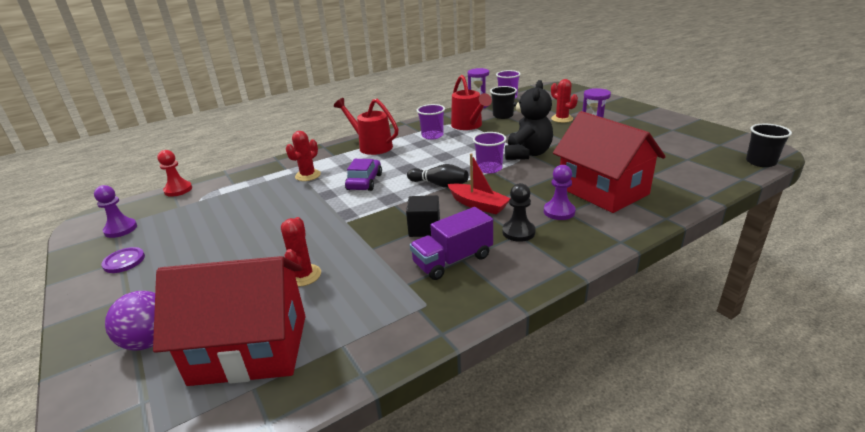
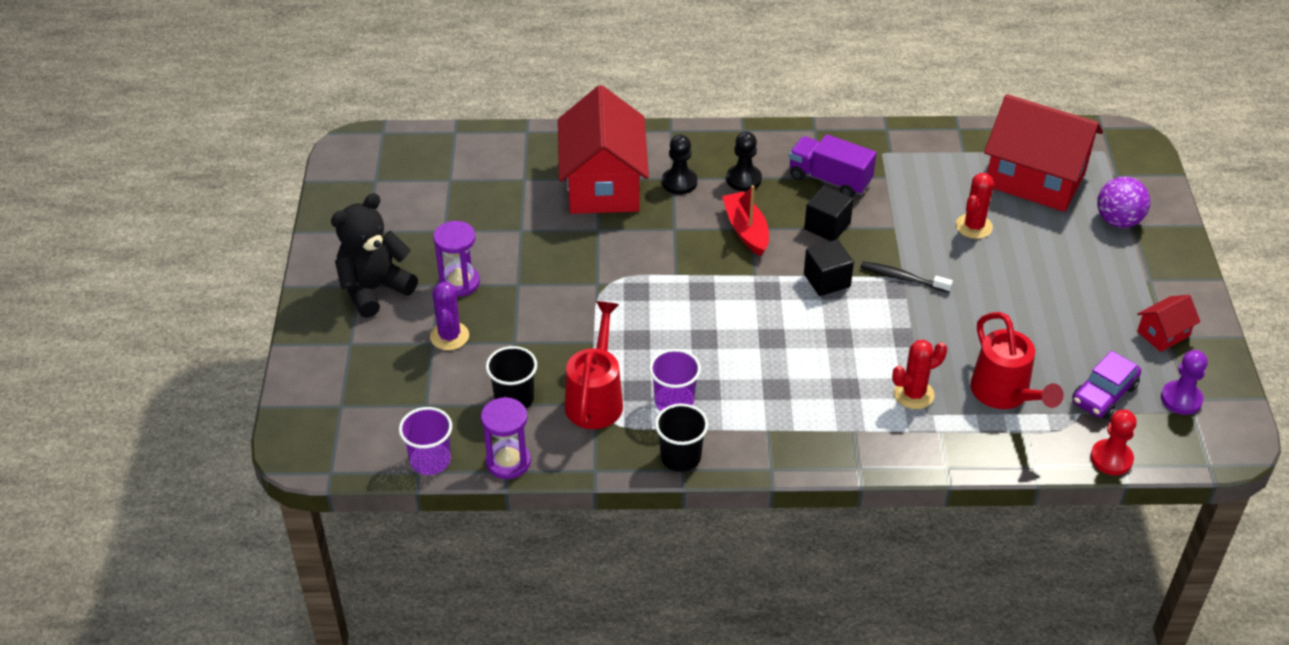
camera: 150 degrees left, 15 degrees up
purple button [101,247,145,273] -> red house [1137,295,1200,352]
red watering can [334,98,398,155] -> red watering can moved to [970,312,1064,409]
purple car [345,159,382,191] -> purple car moved to [1072,351,1141,419]
black bowling pin [407,164,468,188] -> none
purple truck [410,207,493,280] -> purple truck turned 150 degrees counterclockwise [789,134,877,197]
purple cup [473,132,506,174] -> none
black teddy bear [505,80,553,160] -> black teddy bear moved to [331,193,418,318]
purple pawn [544,165,576,220] -> black pawn [662,135,697,195]
red cactus [551,79,578,123] -> purple cactus [430,282,469,350]
black cup [746,124,792,167] -> black cup moved to [655,404,708,472]
none -> black cube [804,240,854,296]
none -> black toothbrush [860,261,953,293]

